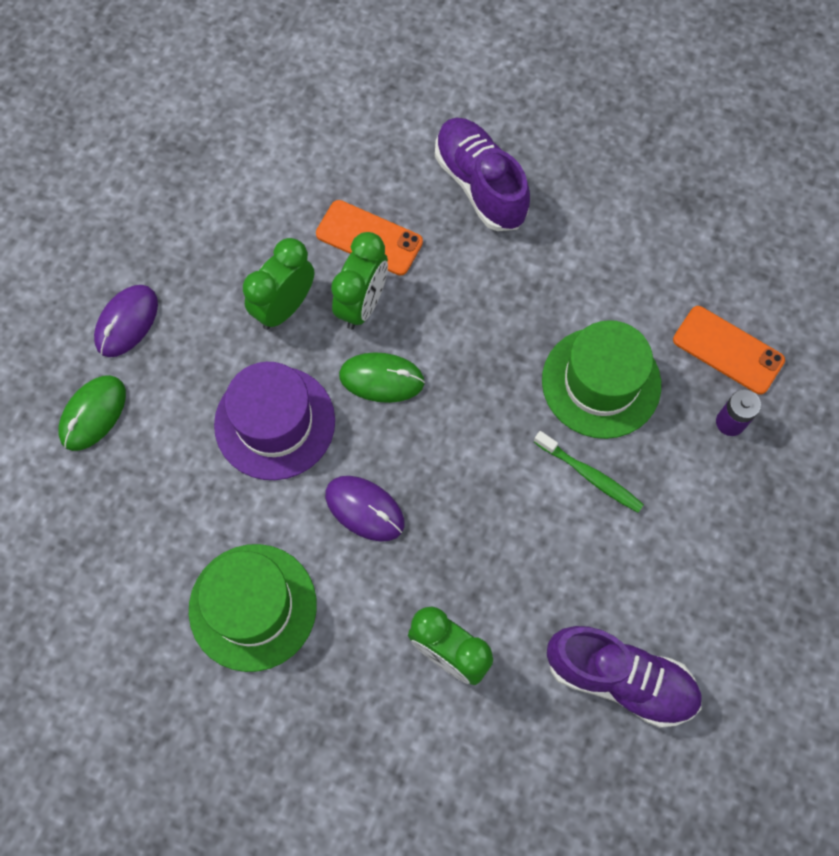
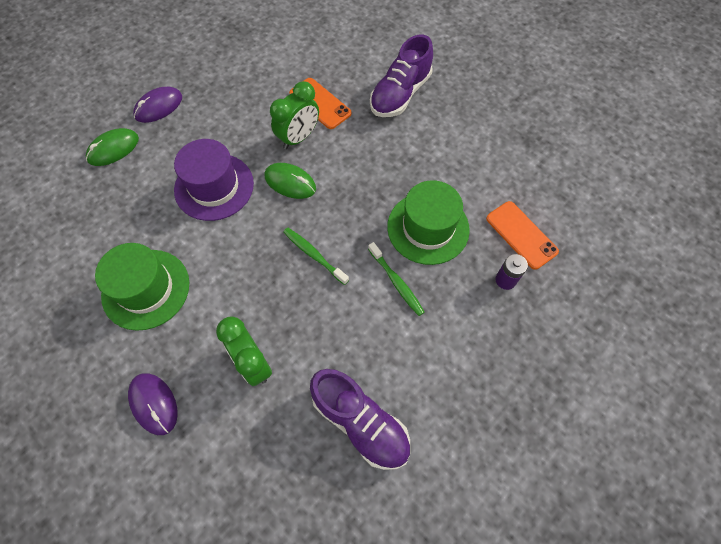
camera: 20 degrees right, 5 degrees down
green clock [243,238,314,330] -> none
purple mouse [325,476,404,541] -> purple mouse moved to [128,373,178,435]
purple shoe [435,118,530,231] -> purple shoe turned 135 degrees counterclockwise [370,34,433,117]
none -> green toothbrush [283,228,349,285]

